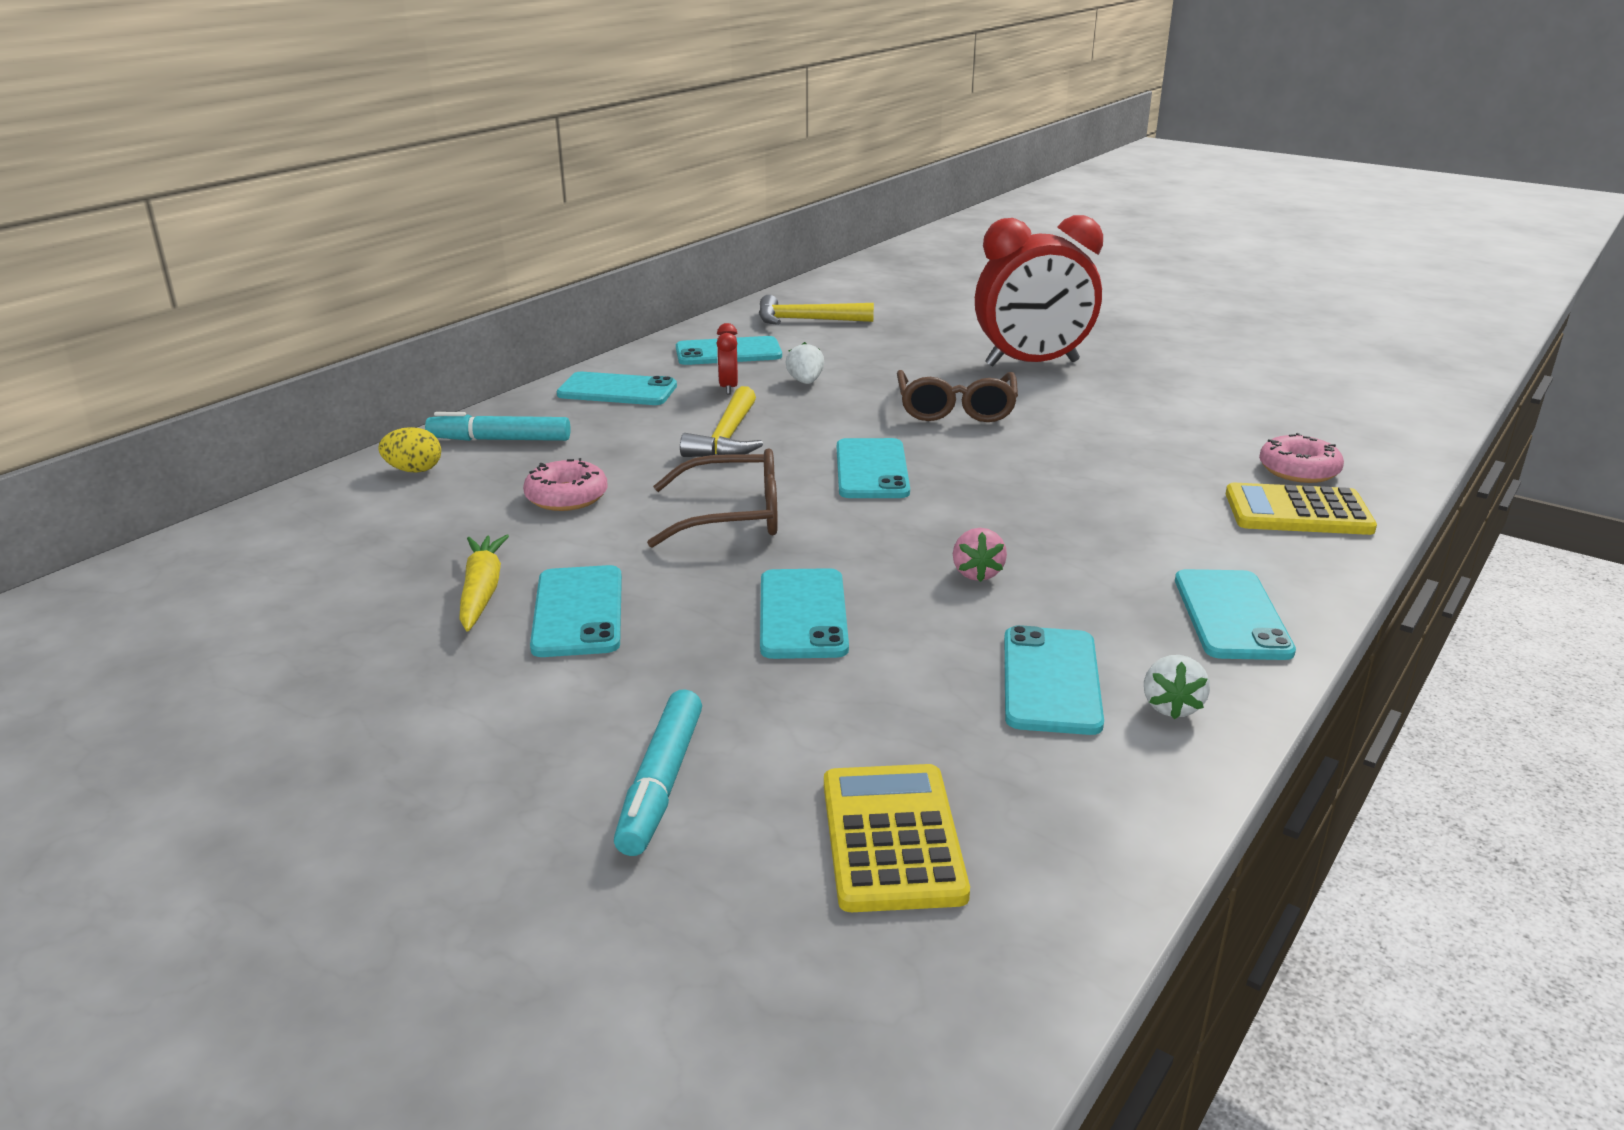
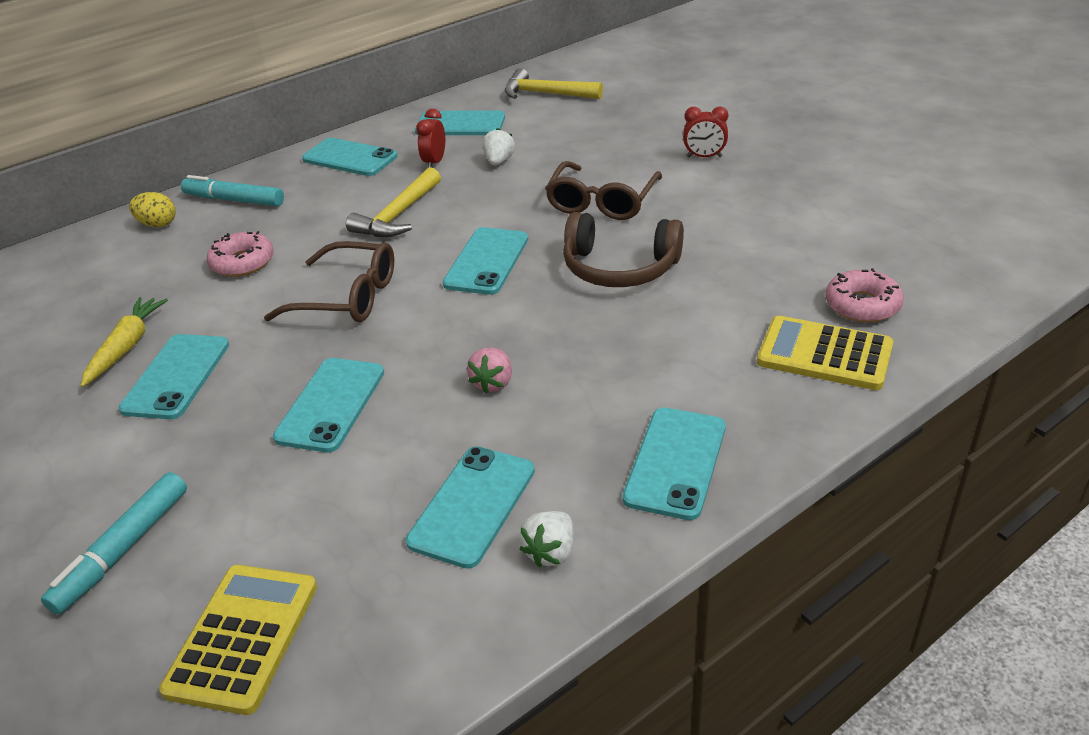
camera: 20 degrees right, 10 degrees up
red clock [975,215,1103,367] -> red clock [683,107,728,157], size x0.41
none -> brown headphones [563,212,684,287]

